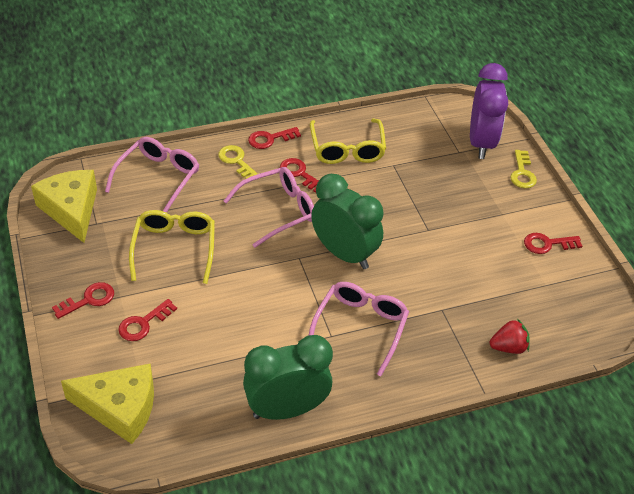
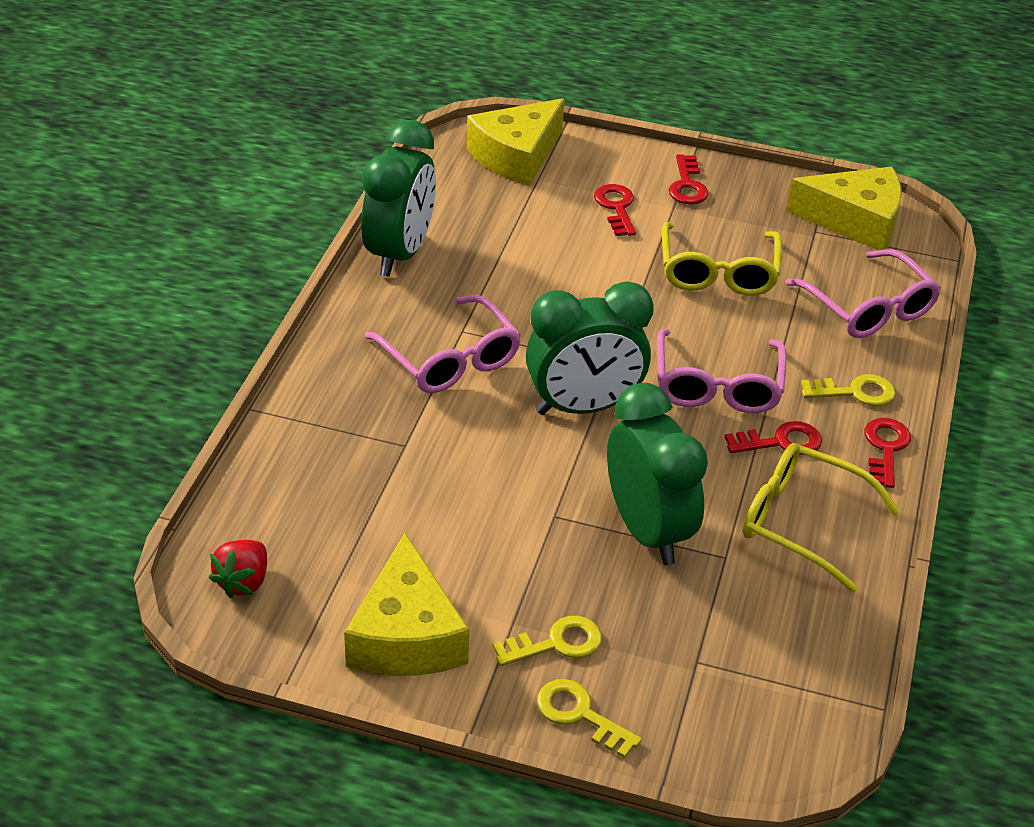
camera: 125 degrees right, 5 degrees down
yellow glasses [129,210,215,284] -> yellow glasses turned 60 degrees clockwise [662,222,782,296]
purple clock [470,63,508,159] -> none
red strawberry [489,319,530,354] -> red strawberry moved to [209,540,267,598]
red key [524,233,582,254] -> yellow cheese [344,533,469,676]
none -> yellow key [492,616,602,666]
none -> green clock [607,383,708,565]

